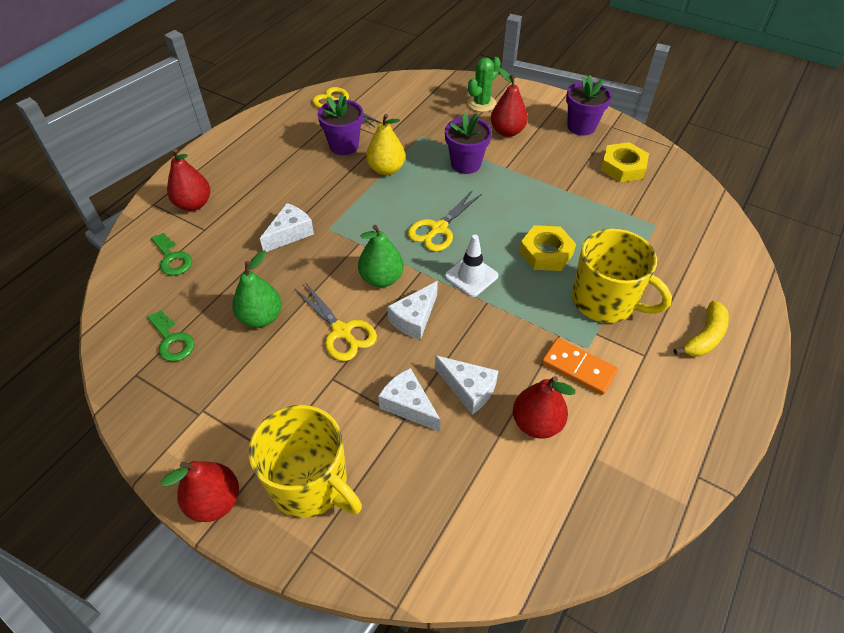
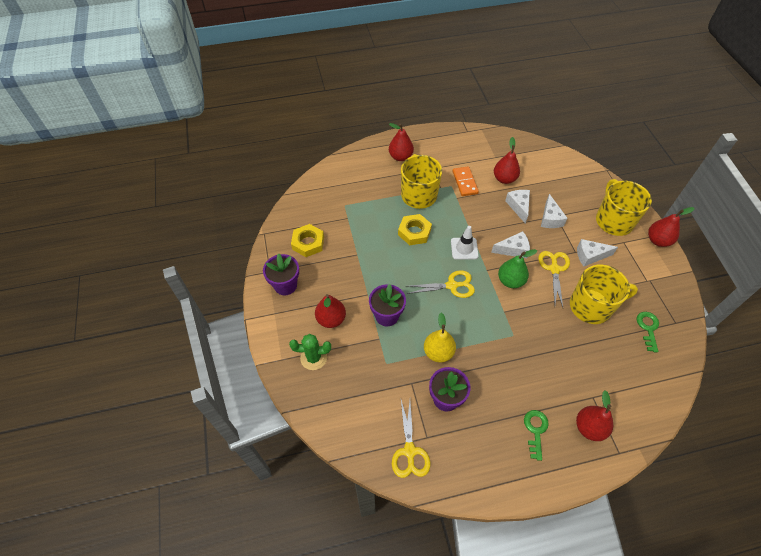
camera: 135 degrees left, 5 degrees up
green key [151,232,192,276] -> green key moved to [524,410,549,461]
green pear [232,251,282,328] -> yellow mug [570,265,638,324]
white cheese [260,203,314,252] -> white cheese moved to [577,239,618,267]
yellow banana [674,300,729,357] -> red pear [389,123,414,161]

